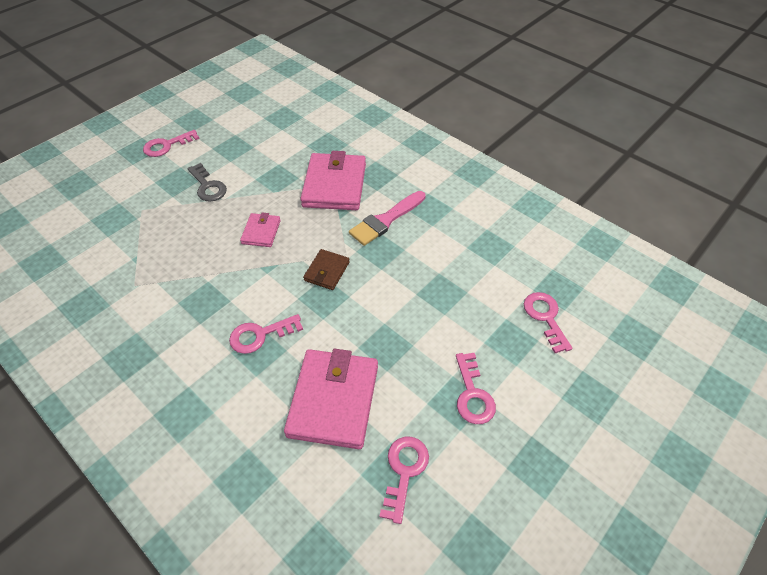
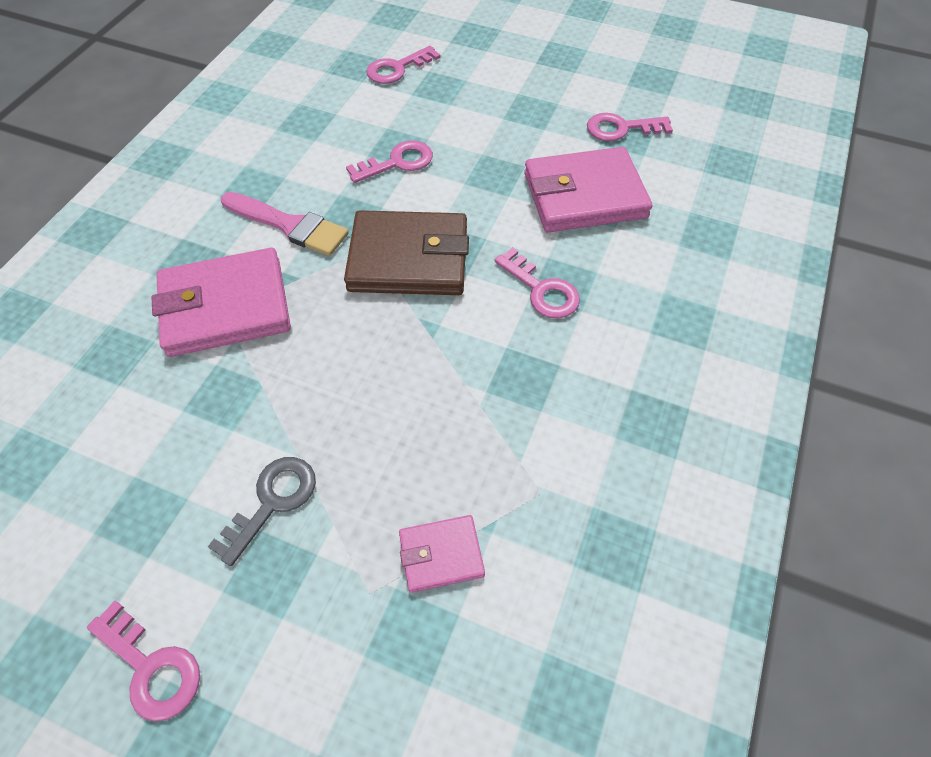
camera: 110 degrees left, 5 degrees up
pink wallet [240,212,281,247] -> pink wallet moved to [399,515,485,593]
brown wallet [303,249,350,290] -> brown wallet [344,210,469,295], size x1.96
pink key [456,353,496,424] -> pink key moved to [346,140,433,183]

